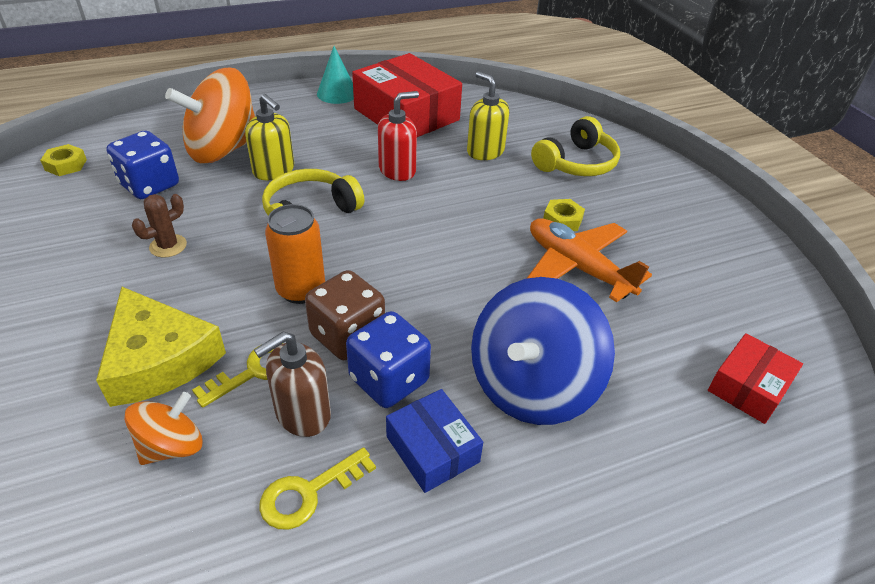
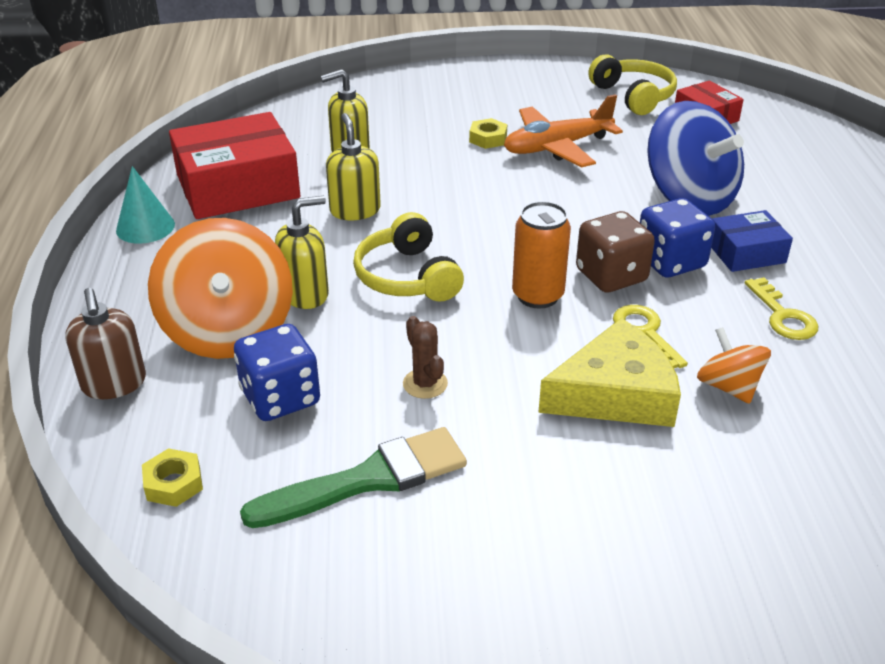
camera: 70 degrees left, 5 degrees down
brown soap dispenser [254,332,331,437] -> brown soap dispenser moved to [65,288,146,399]
red soap dispenser [378,91,419,181] -> yellow soap dispenser [326,113,381,220]
yellow headphones [531,116,620,176] -> yellow headphones moved to [588,54,677,115]
none -> green brush [240,427,467,528]

